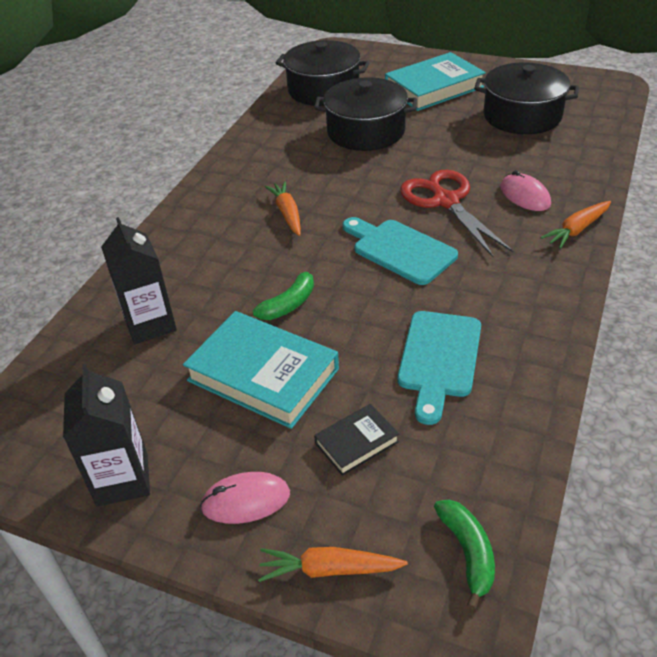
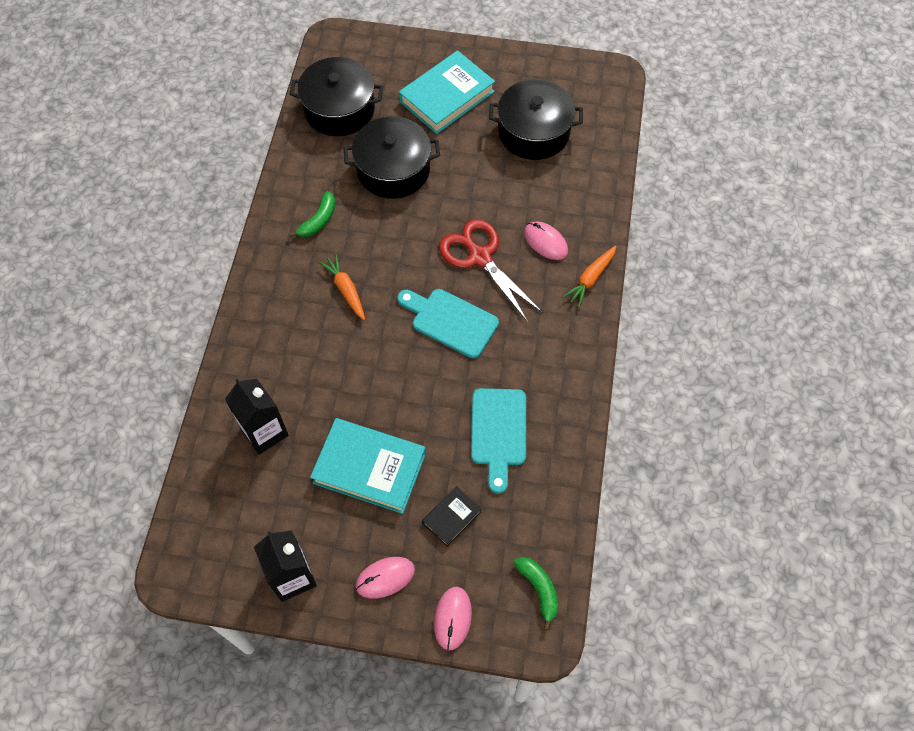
camera: 15 degrees left, 20 degrees up
green banana [243,272,314,320] -> green banana moved to [289,191,335,237]
orange carrot [258,547,408,582] -> pink mouse [434,587,472,650]

